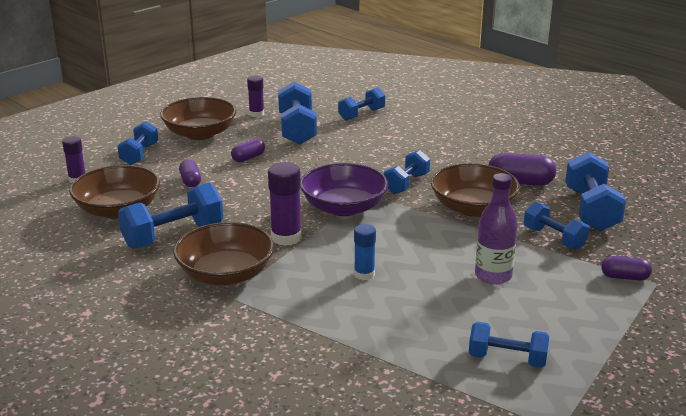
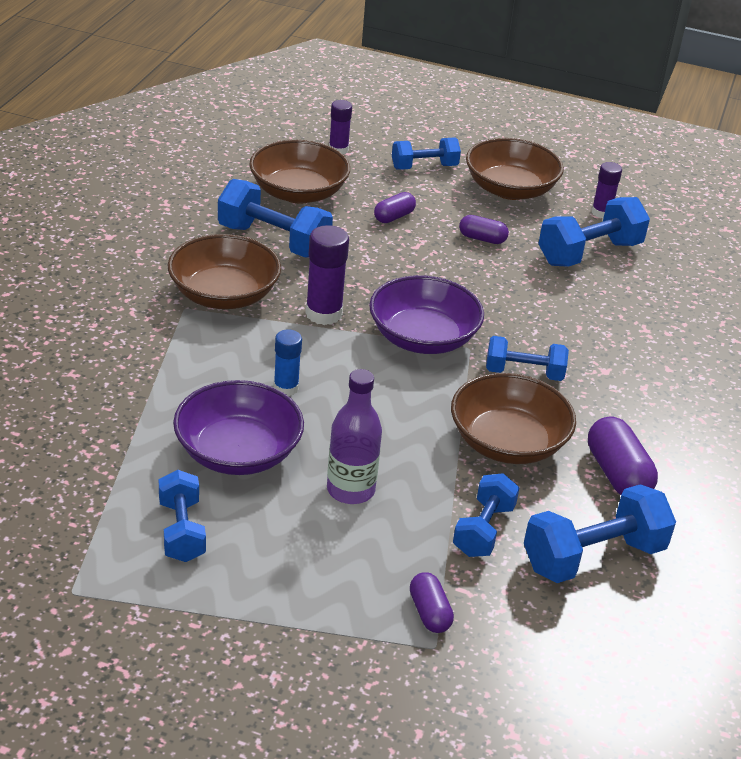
camera: 60 degrees right, 10 degrees up
blue dumbbell [338,87,385,121] -> none
none -> purple bowl [173,380,304,475]

